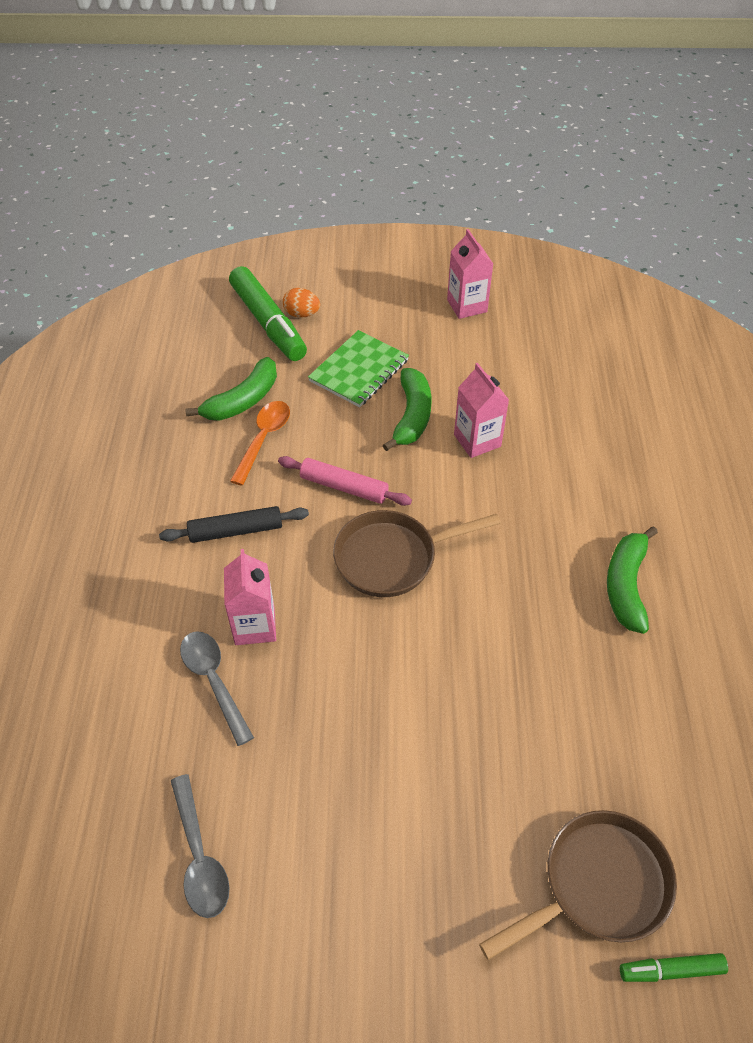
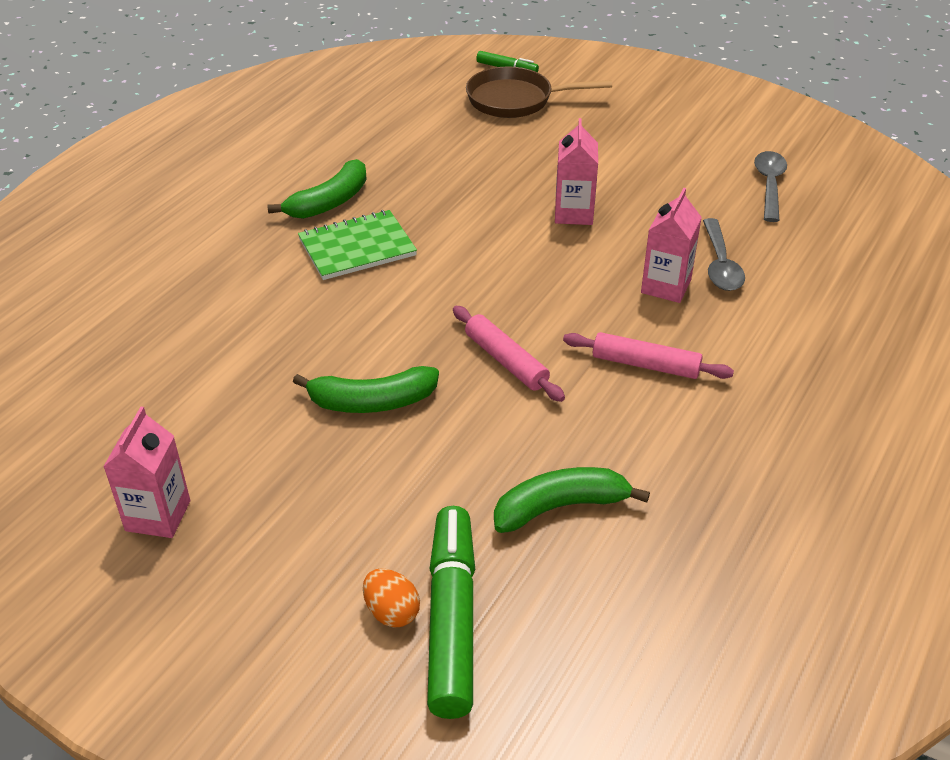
camera: 150 degrees left, 10 degrees down
black rolling pin [159,506,309,543] -> pink rolling pin [563,332,734,379]
orange spoon [230,401,290,486] -> none
green notebook [308,330,409,407] -> green notebook moved to [298,210,417,280]
brown pan [333,510,501,597] -> none
green banana [382,368,431,451] -> green banana turned 135 degrees counterclockwise [293,366,439,413]
pink carton [454,363,509,458] -> pink carton moved to [555,118,598,225]

